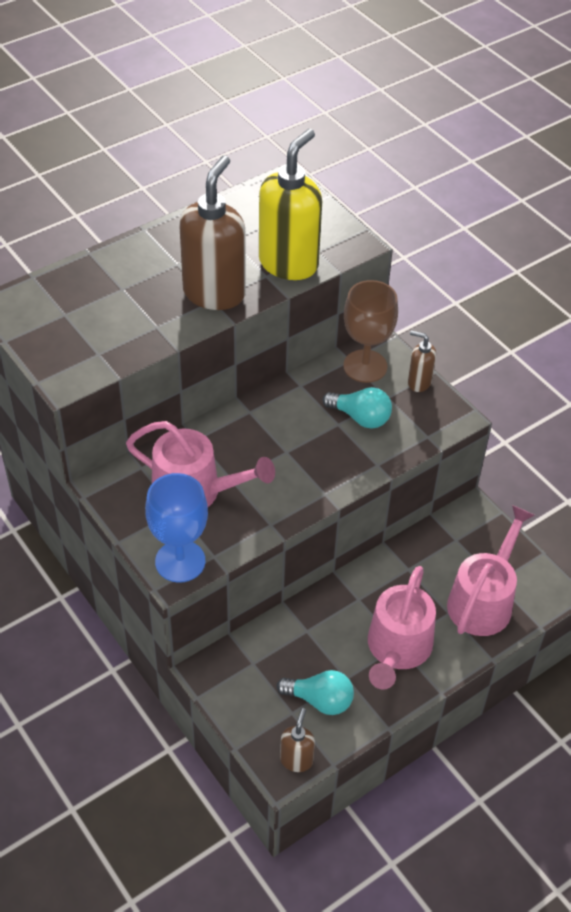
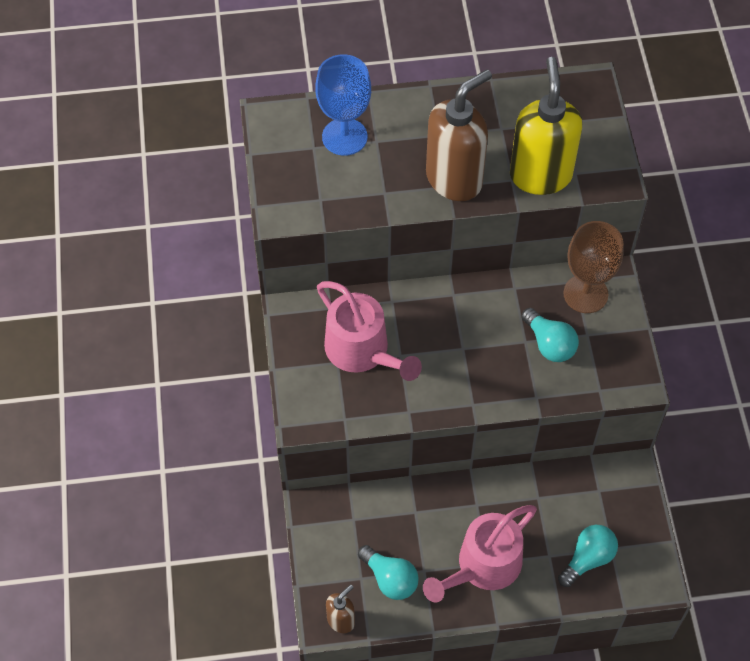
camera: 30 degrees right, 10 degrees up
blue goblet [145,473,208,583] -> blue goblet moved to [315,54,371,156]
yellow soap dispenser [259,129,322,280] -> yellow soap dispenser turned 60 degrees counterclockwise [510,57,582,195]
brown soap dispenser [408,330,436,392] -> none
pink watering can [447,505,535,636] -> turquoise light bulb [558,525,618,587]

